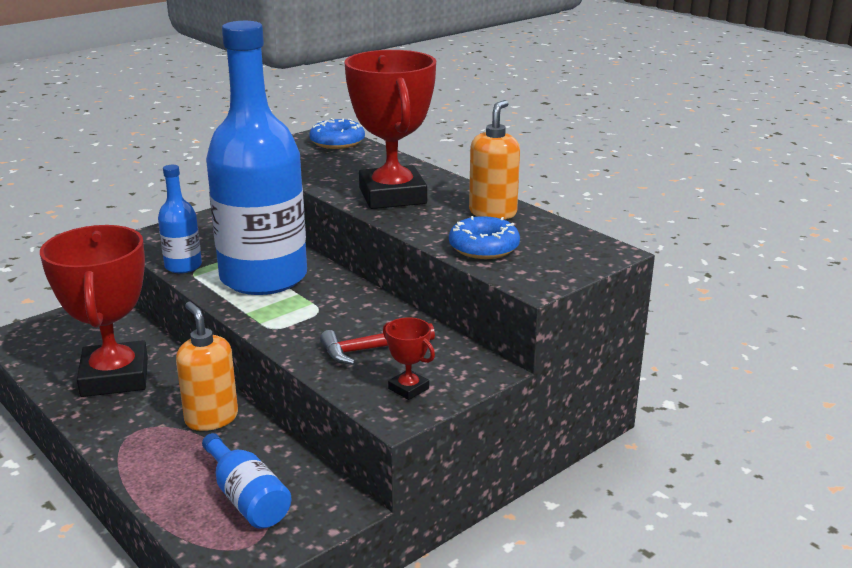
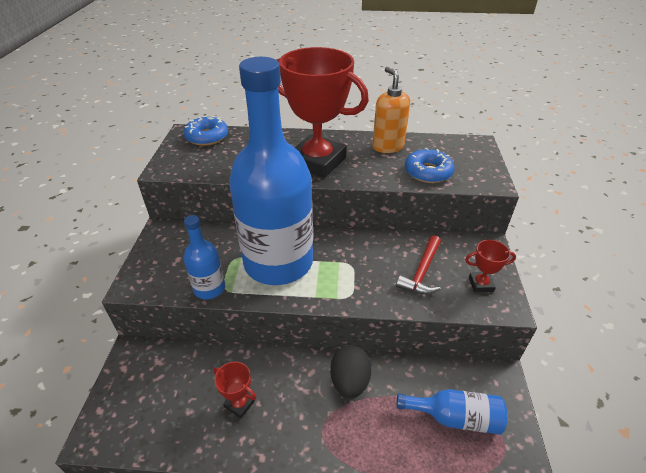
camera: 45 degrees left, 15 degrees up
red trophy [40,225,148,397] -> red trophy [213,362,256,419], size x0.41
orange soap dispenser [176,302,238,431] -> black egg [330,345,371,399]

